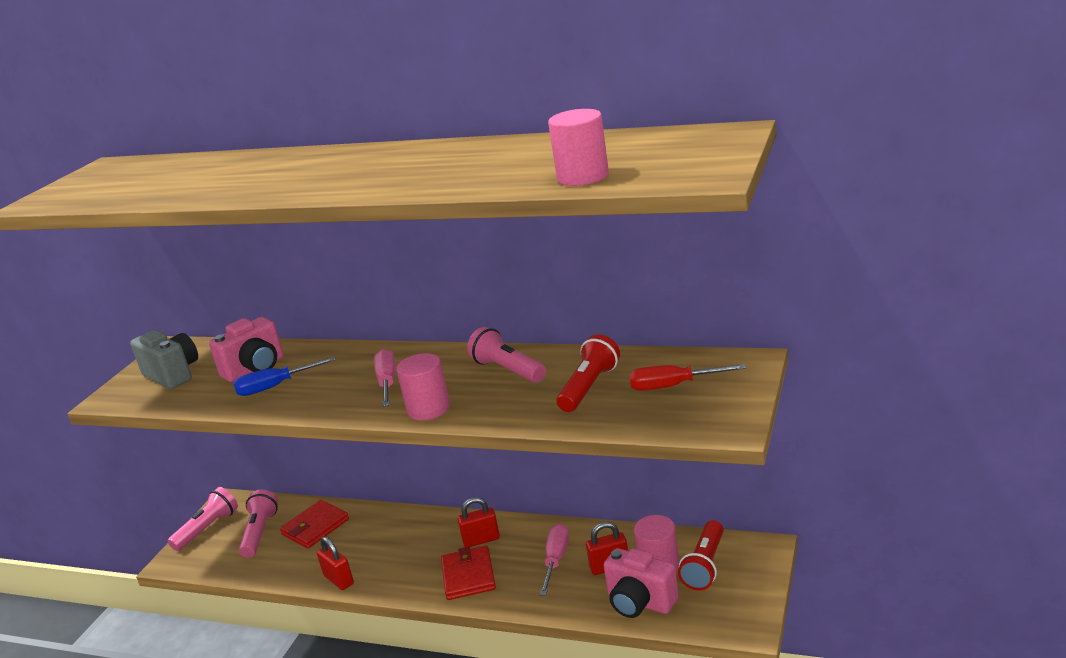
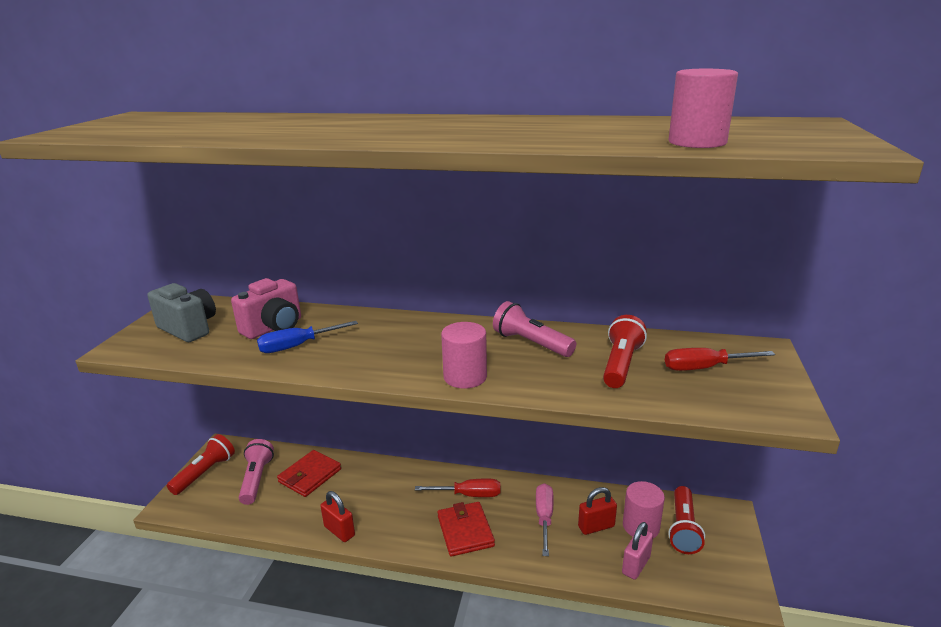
camera: 10 degrees left, 0 degrees up
pink flashlight [168,487,238,551] -> red flashlight [167,434,235,495]
pink screwdriver [374,349,396,407] -> none
red padlock [457,497,500,547] -> red screwdriver [415,479,501,497]
pink camera [604,548,679,618] -> pink padlock [622,522,654,580]

